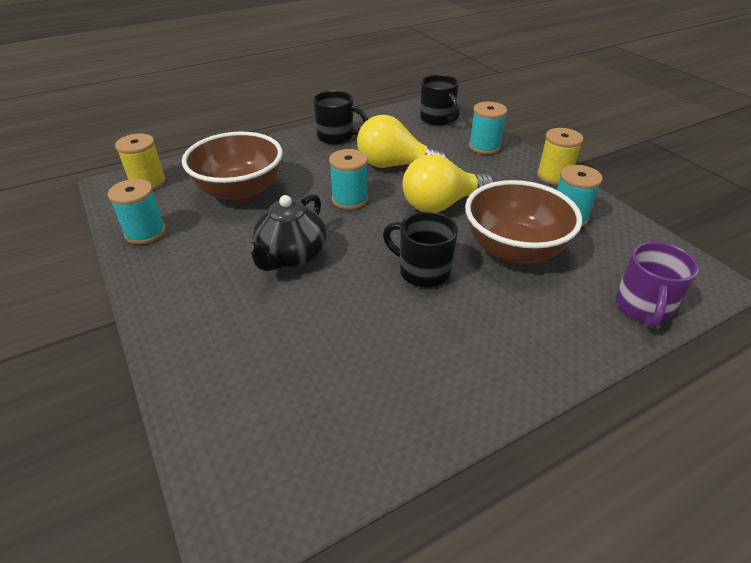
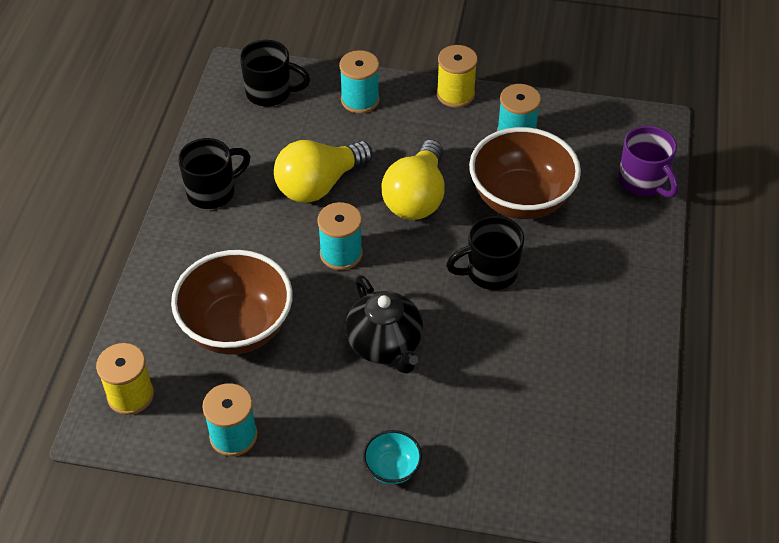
camera: 50 degrees left, 10 degrees up
none -> turquoise bowl [363,430,422,484]

